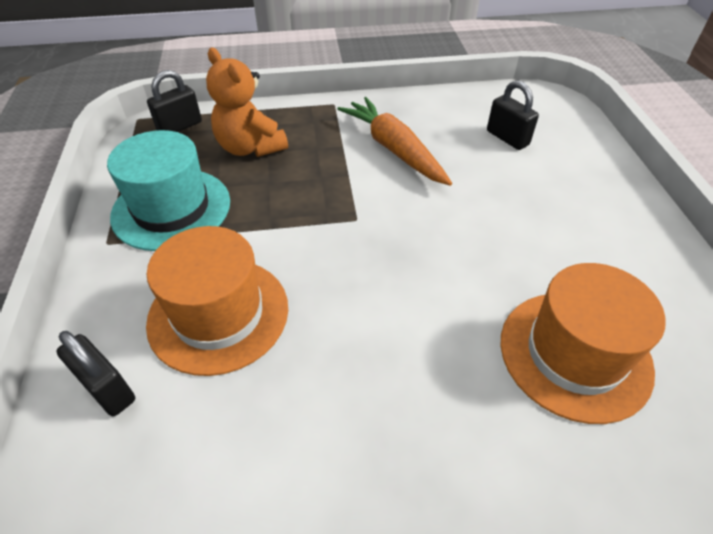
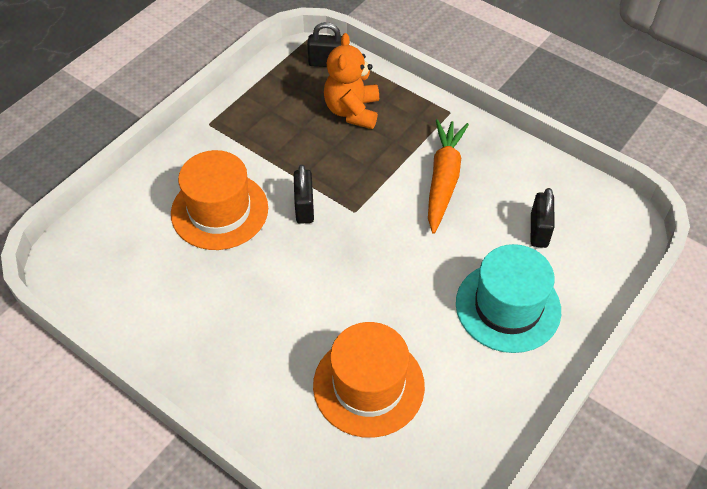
camera: 45 degrees right, 5 degrees up
black padlock [56,331,135,416] -> black padlock moved to [294,164,314,224]
turquoise hat [107,130,230,251] -> turquoise hat moved to [456,244,561,353]

